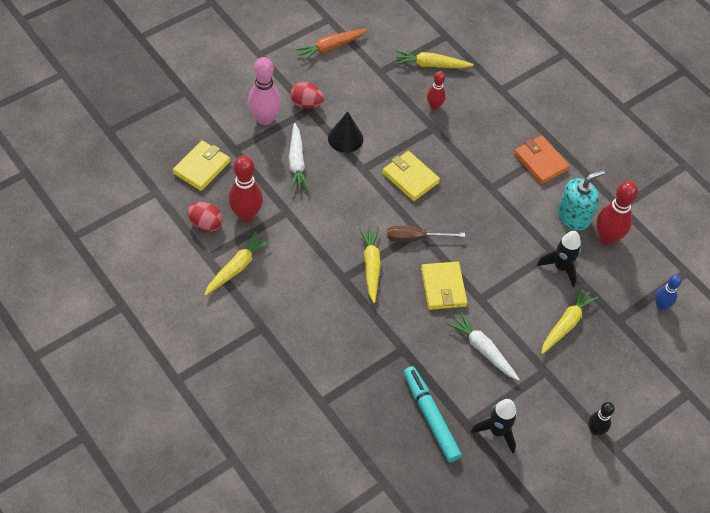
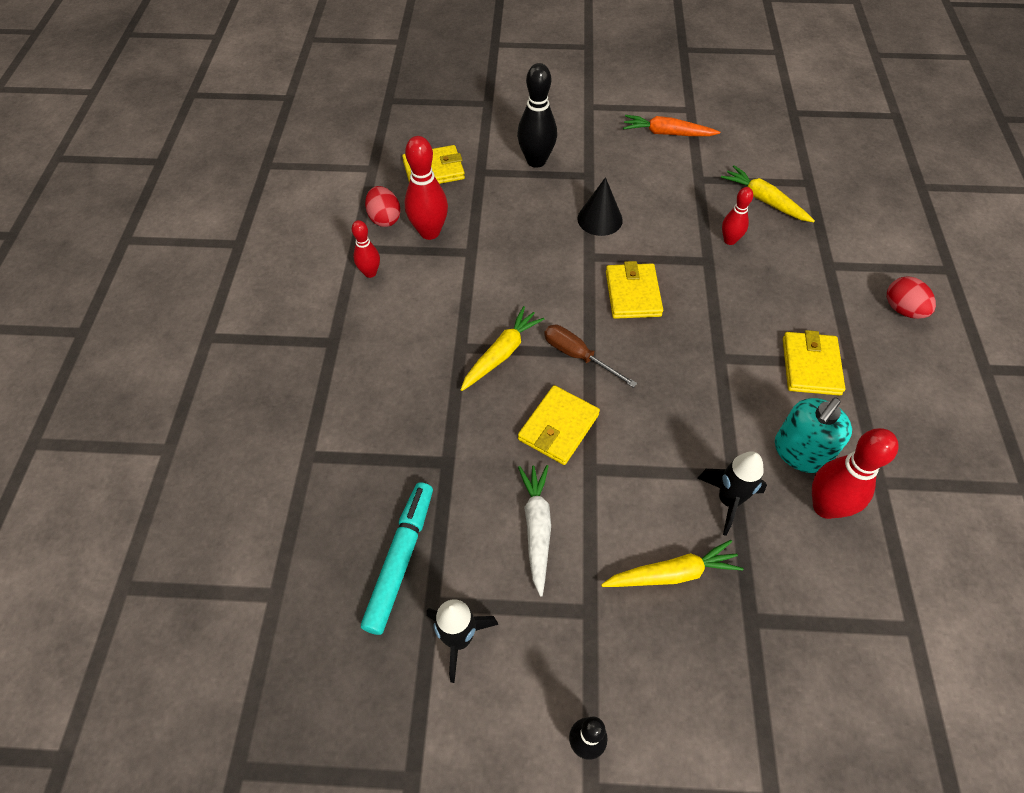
camera: 45 degrees right, 0 degrees up
yellow carrot [204,231,271,296] -> red bowling pin [352,220,380,278]
pink bowling pin [248,57,281,125] -> black bowling pin [517,63,557,168]
white carrot [289,123,310,191] -> none
red egg [290,82,324,109] -> red egg moved to [887,276,936,319]
orange wallet [514,136,570,184] -> yellow wallet [783,330,845,396]
turquoise soap dispenser [558,170,605,230] -> turquoise soap dispenser turned 120 degrees clockwise [775,398,852,473]
blue bowling pin [655,274,682,310] -> none

